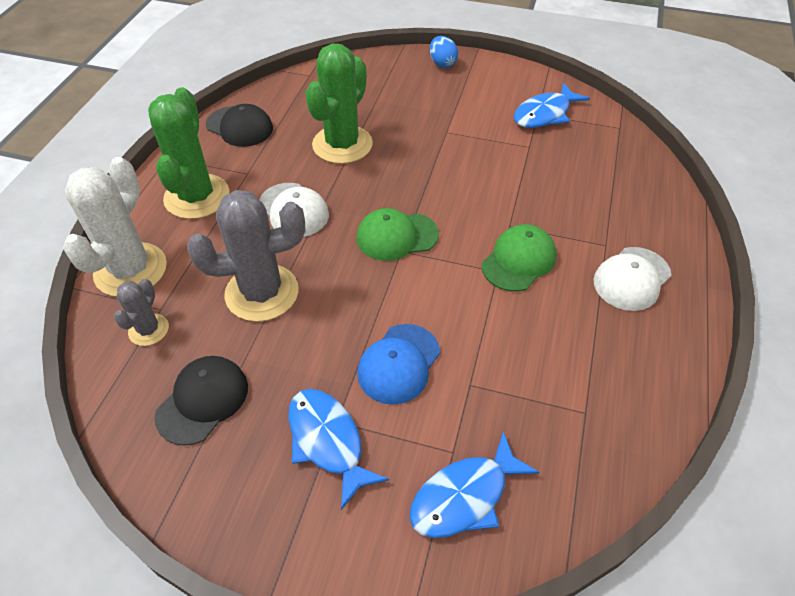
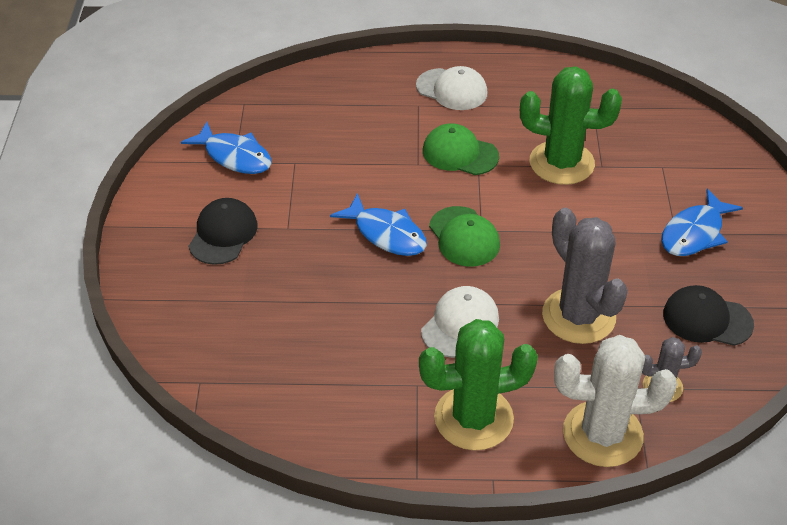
camera: 105 degrees left, 5 degrees down
black cap [206,104,273,147] -> black cap moved to [189,198,258,265]
green cactus [305,43,373,164] -> green cactus moved to [520,66,622,185]
blue cap [357,324,440,405] -> none
blue fish [410,431,540,538] -> blue fish moved to [330,193,427,256]
blue egg [430,36,458,68] -> none

